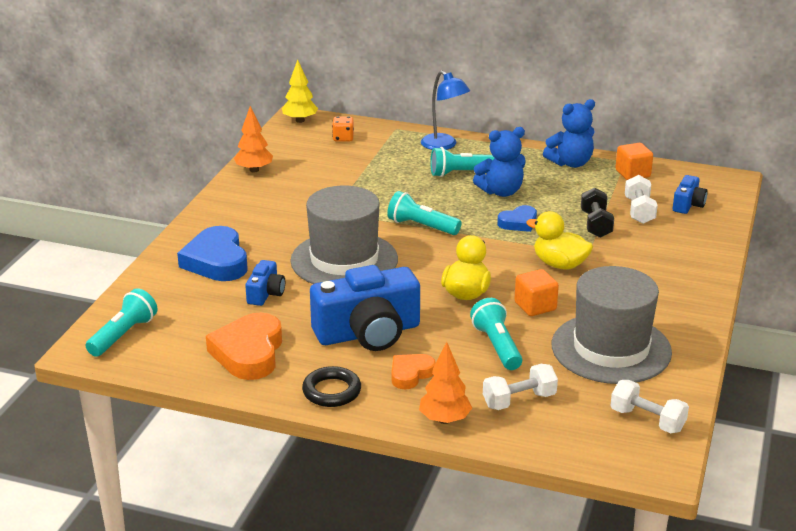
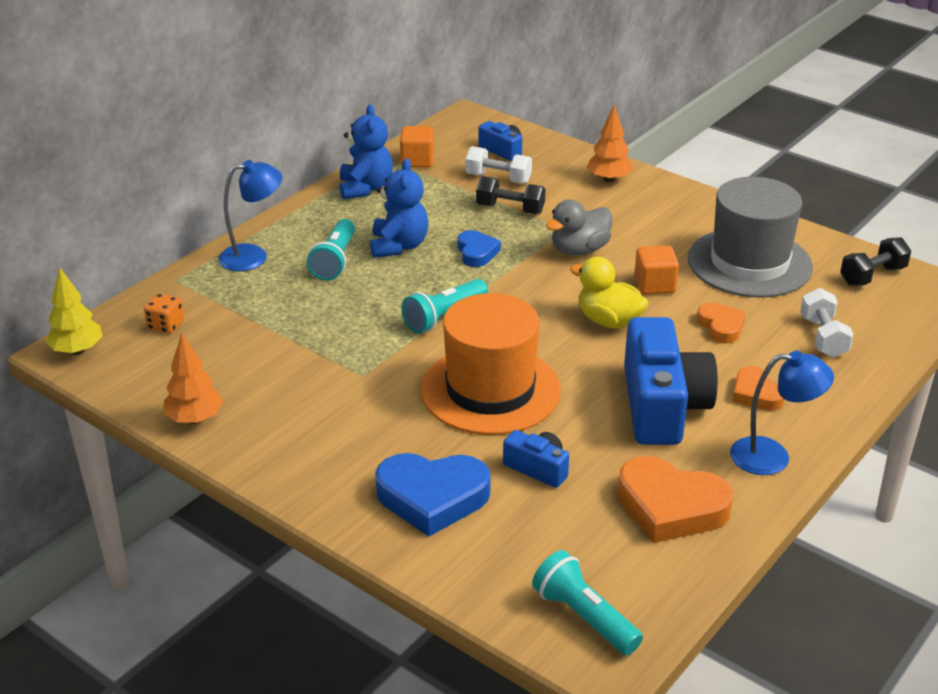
camera: 70 degrees left, 5 degrees up
grey hat [290,185,398,284] -> orange hat [421,293,561,435]
black ring [302,366,361,407] -> blue lamp [730,351,834,475]
orange tree [419,342,472,424] -> orange tree moved to [587,104,633,183]
turquoise flashlight [470,298,522,370] -> orange heart [697,303,746,344]
yellow duck [526,211,593,270] -> grey duck [546,200,612,256]
white dumbbell [610,380,689,433] -> black dumbbell [840,237,911,286]

